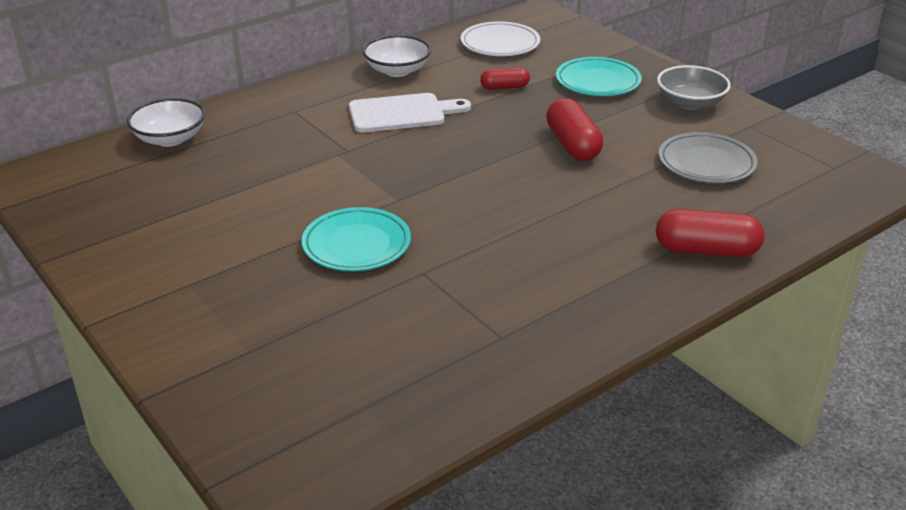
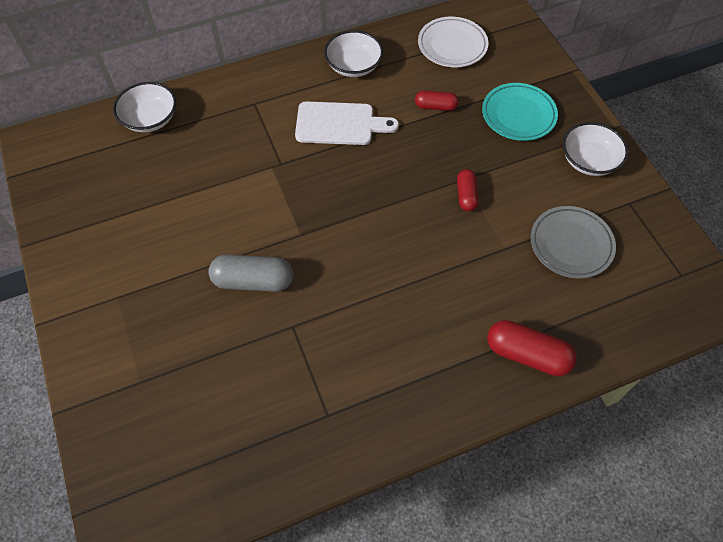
camera: 15 degrees right, 25 degrees up
turquoise plate [302,207,411,271] -> grey capsule [209,255,293,292]
red capsule [546,98,603,161] -> red capsule [457,169,479,211], size x0.60
grey bowl [657,65,731,110] -> white bowl [563,122,628,176]

